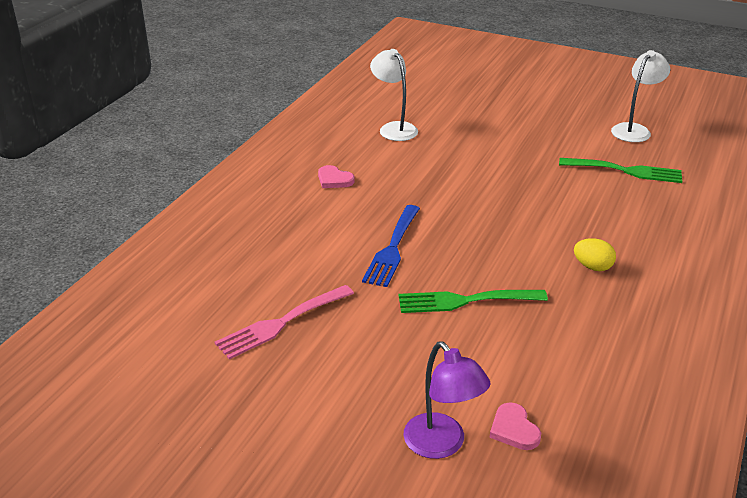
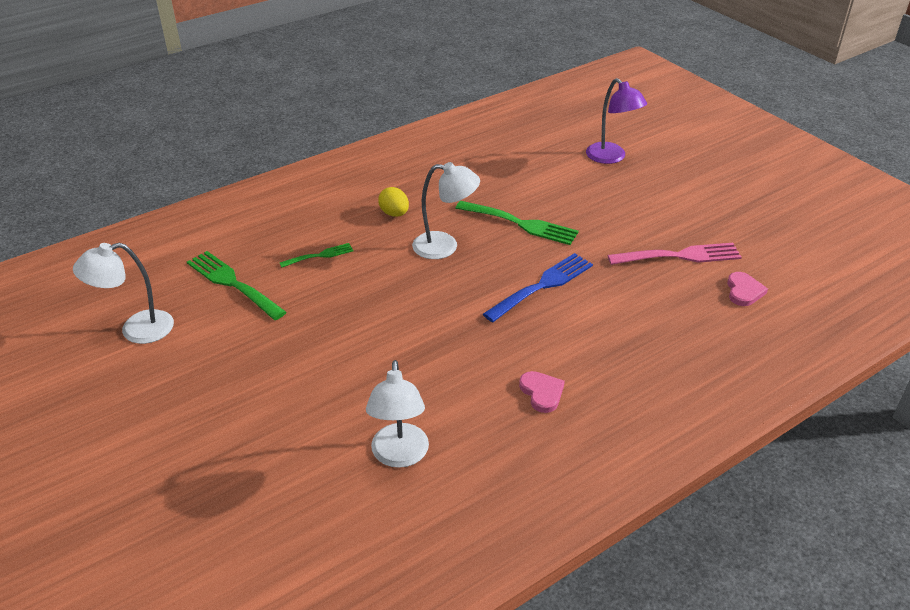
camera: 150 degrees left, 5 degrees up
purple lamp [404,342,491,459] -> purple lamp turned 150 degrees clockwise [586,78,647,164]
pink heart [489,402,541,450] -> pink heart moved to [727,272,768,306]
none -> green fork [280,243,353,267]
none -> white lamp [412,162,480,259]

